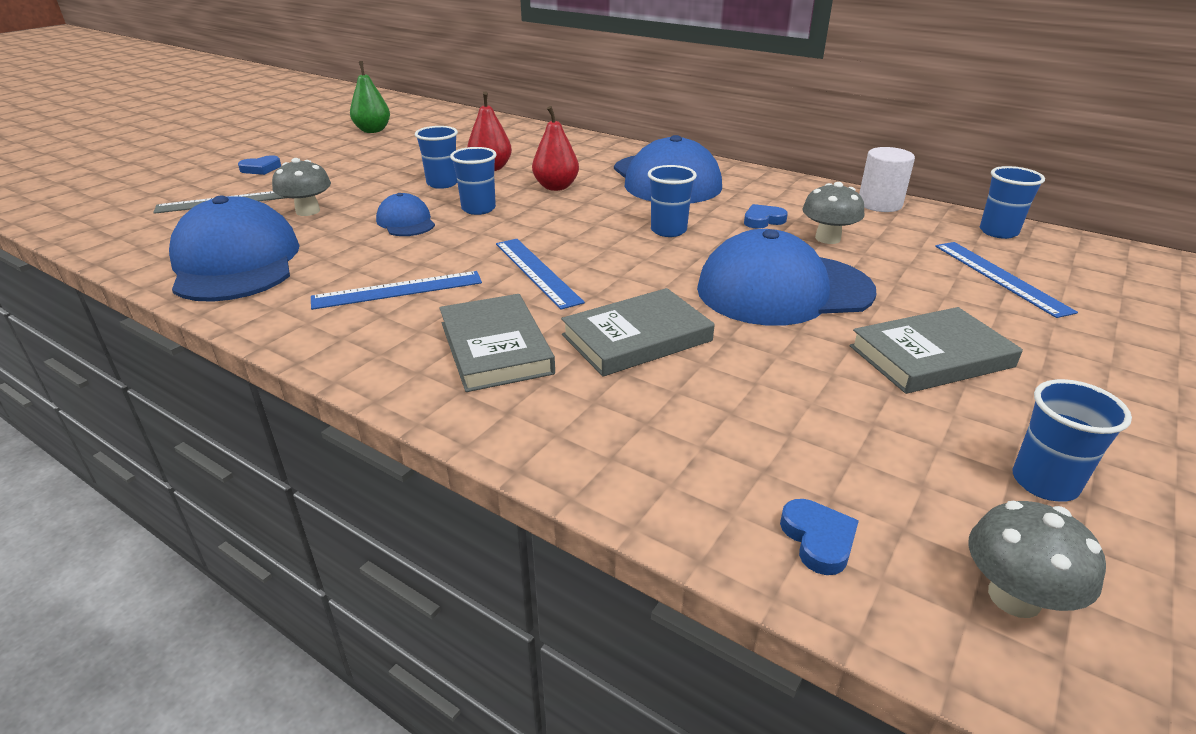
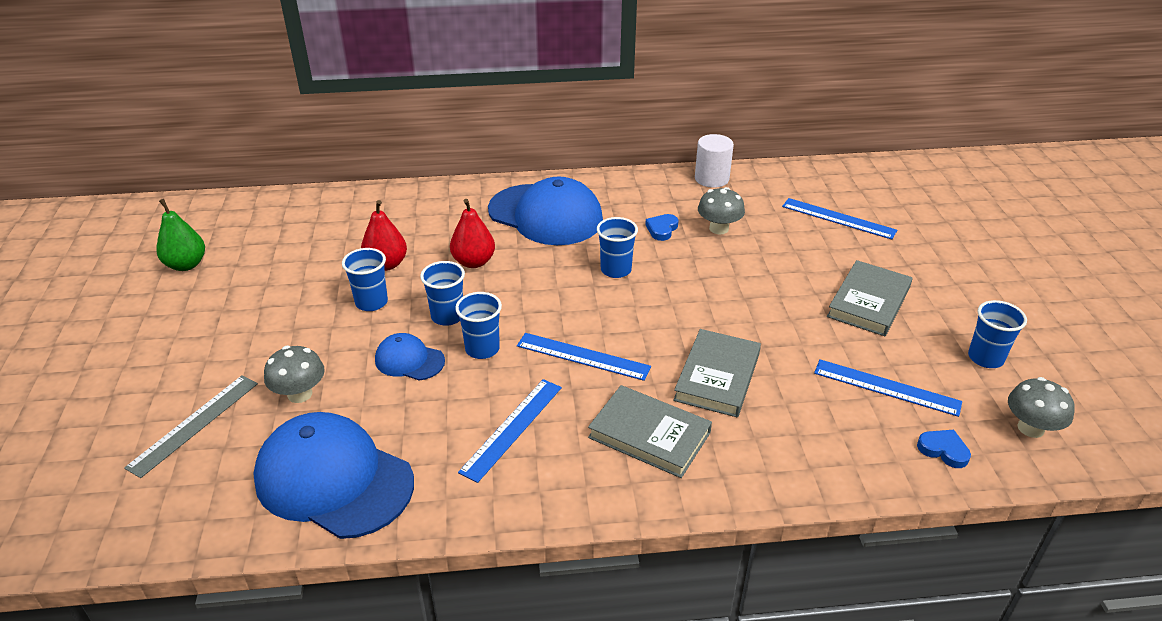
camera: 40 degrees left, 5 degrees up
blue heart [238,155,281,175] -> none
blue cap [697,229,876,326] -> none
blue cup [980,166,1045,239] -> blue cup moved to [455,292,502,359]
none -> blue ruler [814,359,962,417]

